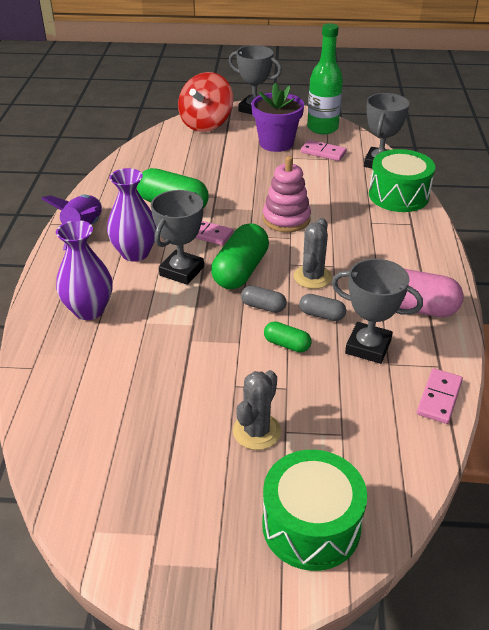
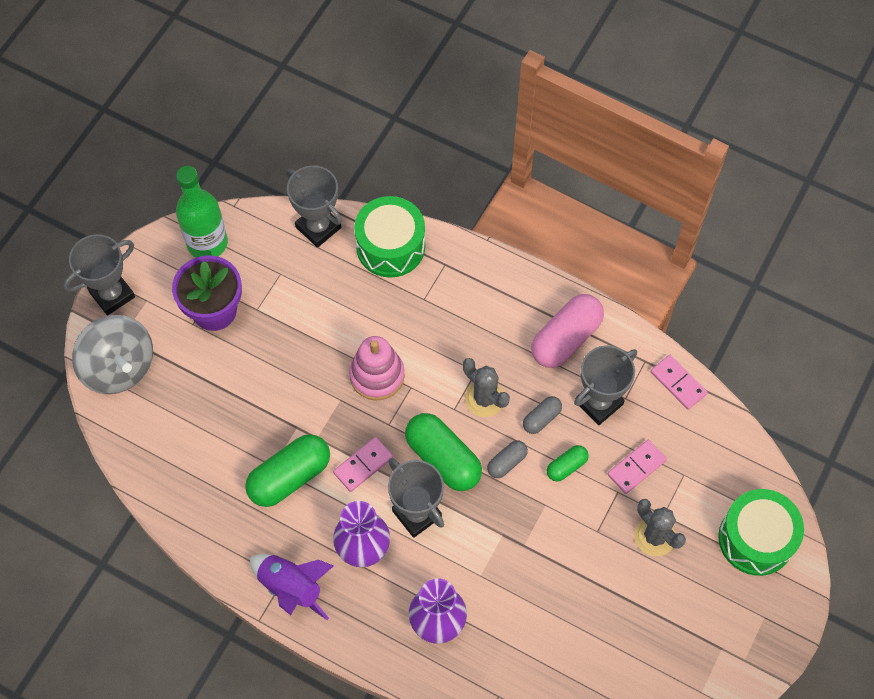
camera: 65 degrees left, 25 degrees up
red spinning top [178,72,233,132] -> grey spinning top [72,315,153,394]
pink domino [301,140,347,161] -> pink domino moved to [607,440,667,494]

